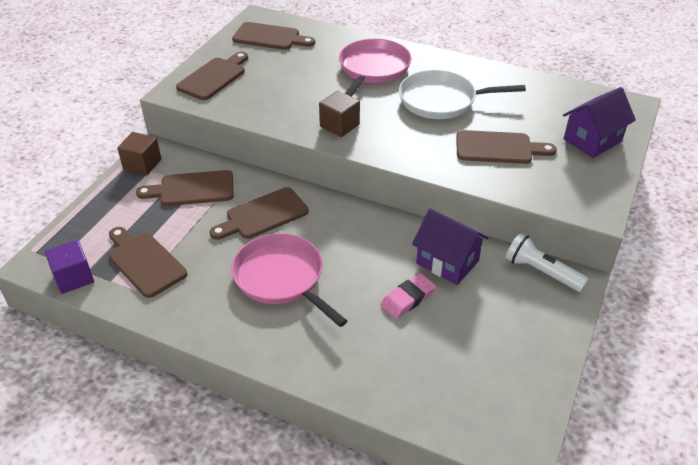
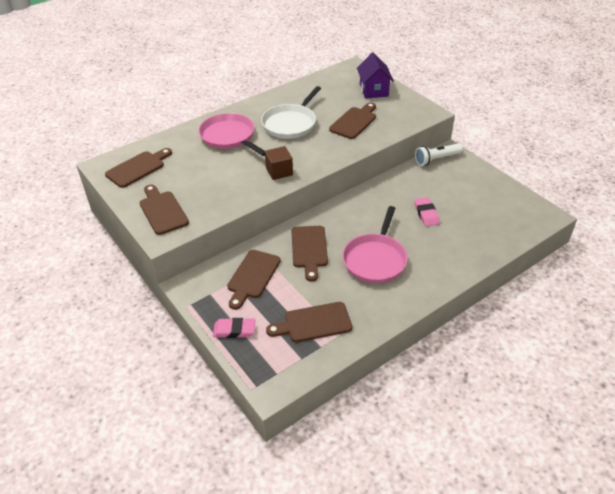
camera: 60 degrees left, 0 degrees up
purple cube [45,240,94,294] -> none
brown cube [117,132,161,176] -> none
pink pan [232,233,347,327] -> pink pan turned 60 degrees counterclockwise [342,206,408,283]
purple house [412,209,489,285] -> none
none -> pink eraser [213,318,255,338]

